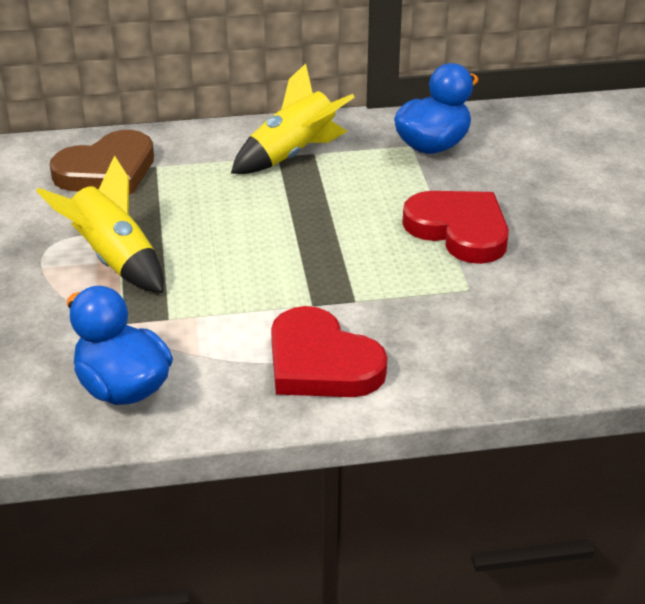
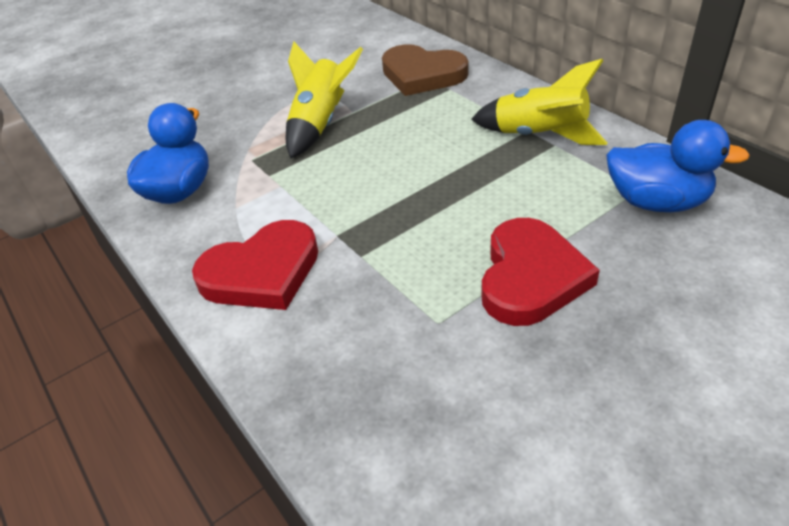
camera: 65 degrees right, 5 degrees up
red heart [271,306,387,397] -> red heart turned 135 degrees counterclockwise [192,220,318,310]

